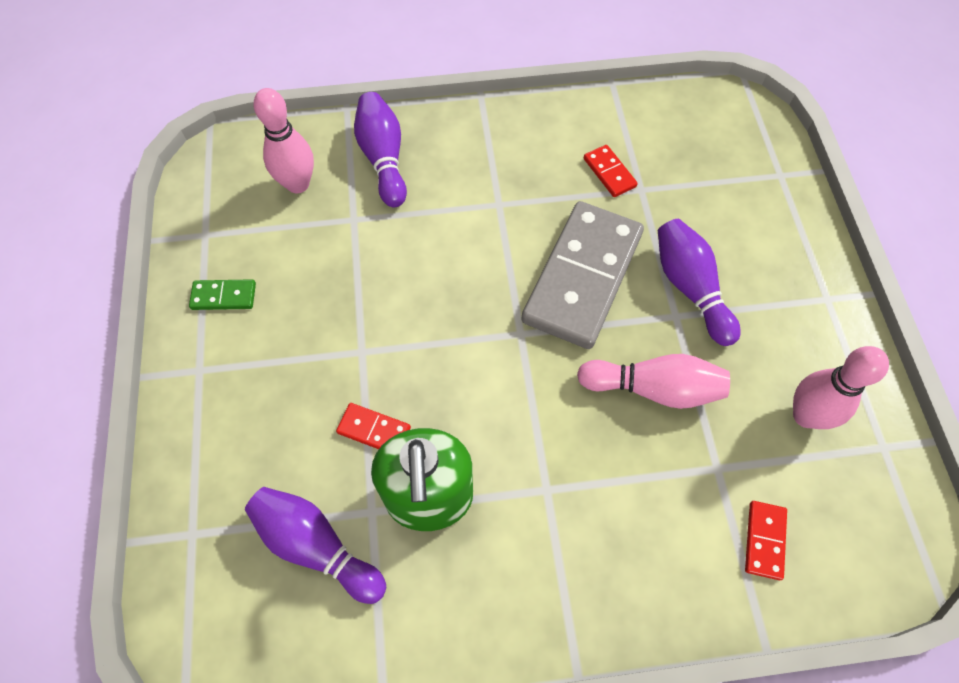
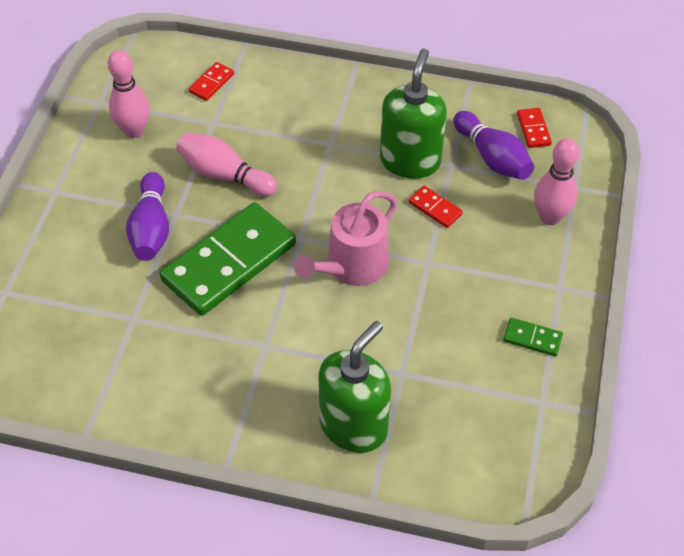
camera: 160 degrees left, 10 degrees down
pink bowling pin [253,88,314,193] -> pink bowling pin moved to [534,138,579,225]
purple bowling pin [354,92,407,207] -> green soap dispenser [318,321,391,453]
grey domino [521,201,644,349] -> green domino [160,202,296,316]
red domino [584,145,638,197] -> red domino moved to [517,108,552,148]
none -> pink watering can [294,191,397,286]

